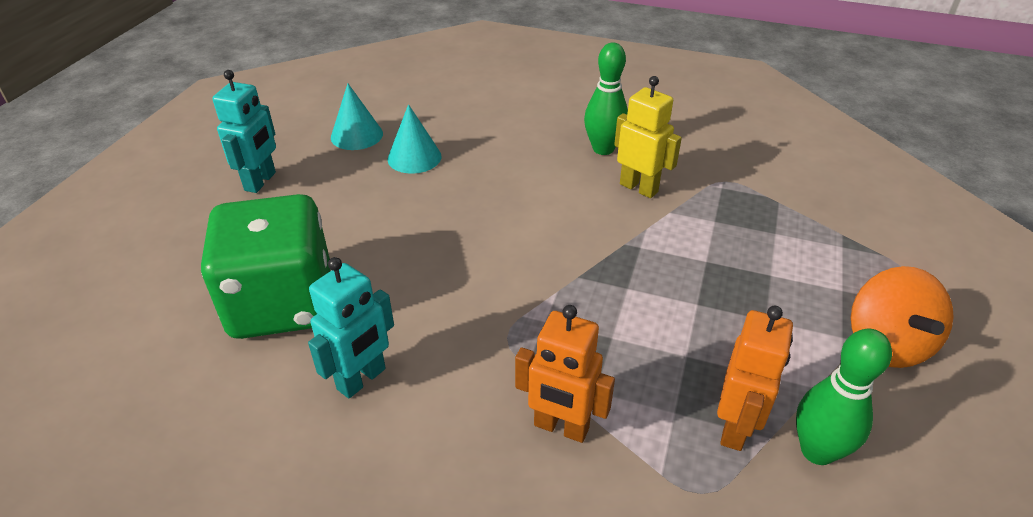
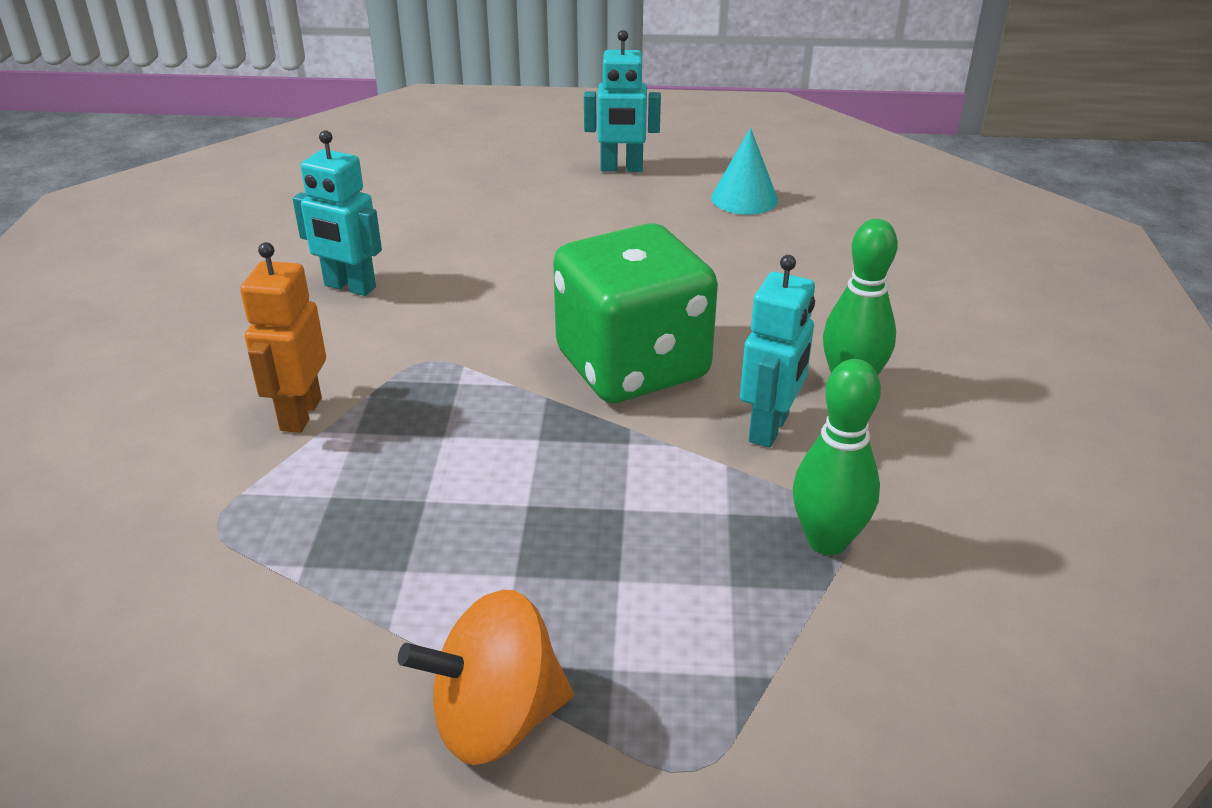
camera: 75 degrees right, 5 degrees down
green dice [201,194,330,339] -> green dice moved to [553,223,718,403]
turquoise cone [388,104,442,174] -> none
yellow robot [614,76,682,198] -> turquoise robot [740,255,815,448]
orange robot [717,306,793,451] -> none
green bowling pin [796,329,892,465] -> green bowling pin moved to [793,359,881,555]

